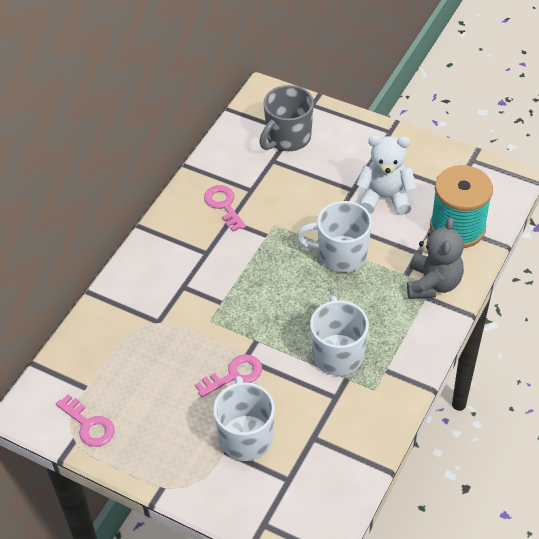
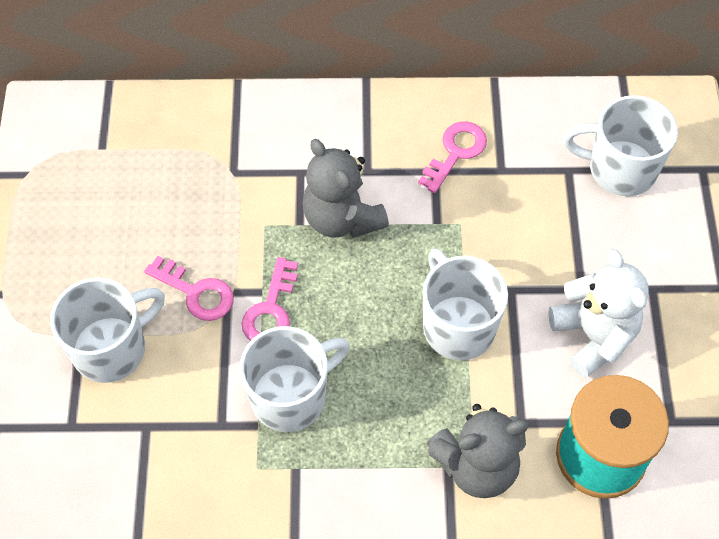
camera: 60 degrees right, 10 degrees up
pink key [56,394,115,447] -> pink key moved to [242,257,298,341]
grey mug [259,85,314,151] -> white mug [563,95,678,196]
none -> grey teddy bear [302,139,389,238]

